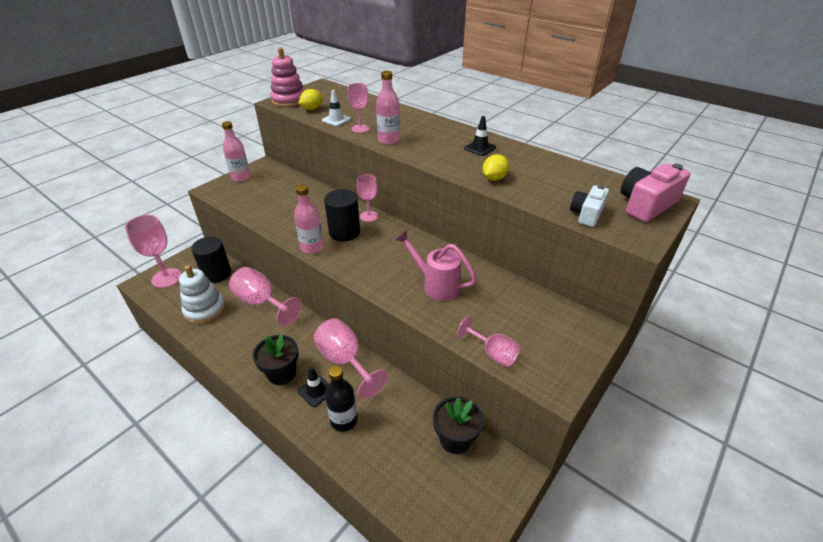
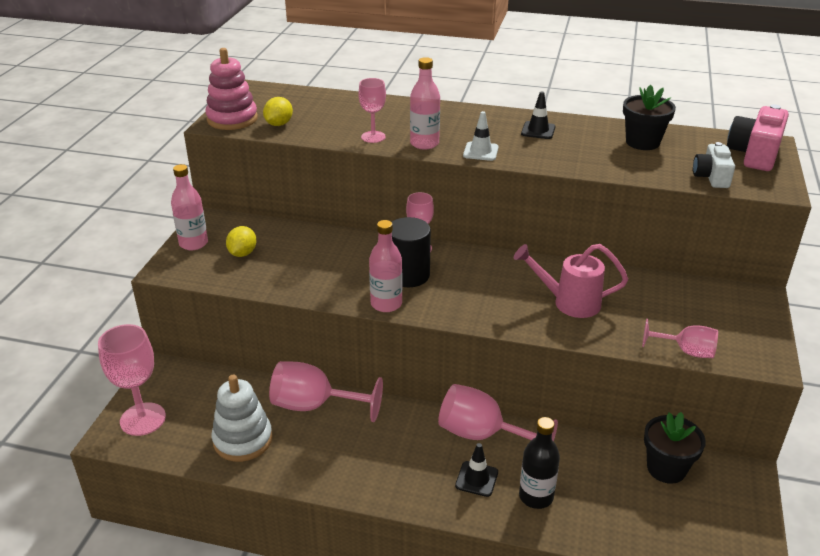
camera: 25 degrees left, 5 degrees down
black cylinder [191,237,231,283] -> none
black flower pot [253,334,298,385] -> black flower pot moved to [623,85,676,150]
white traffic cone [322,90,351,126] -> white traffic cone moved to [463,111,499,161]
yellow lemon [482,154,509,181] -> yellow lemon moved to [226,226,256,257]

